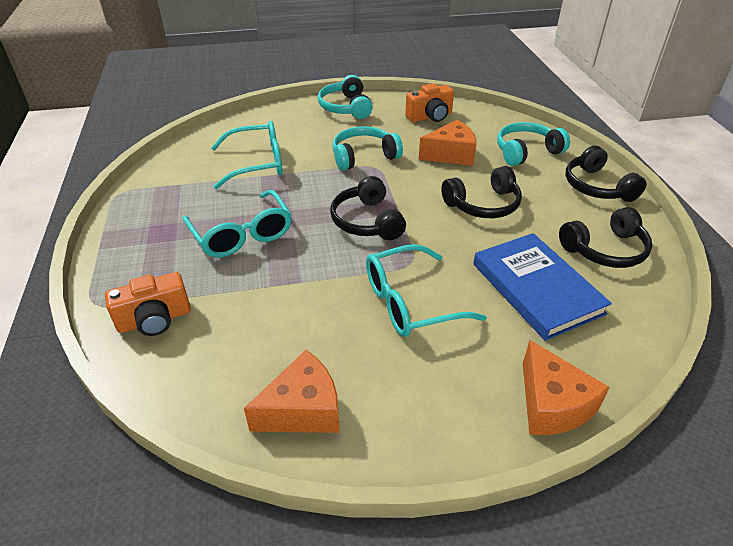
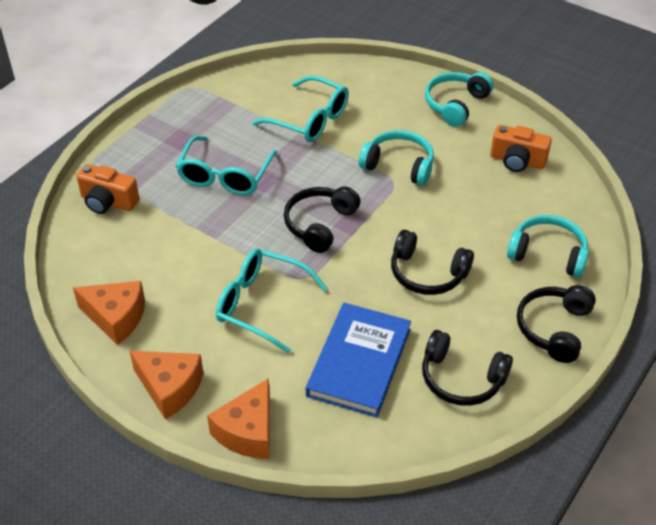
camera: 45 degrees right, 5 degrees up
orange cheese [419,120,477,166] -> orange cheese moved to [130,351,203,419]

